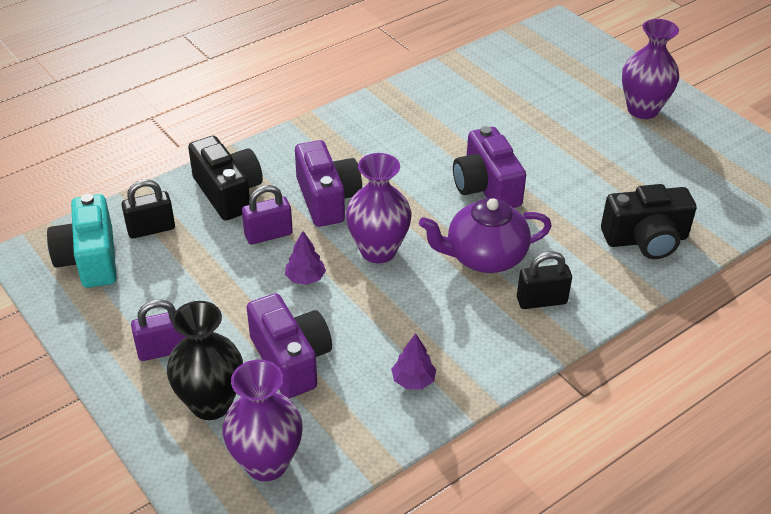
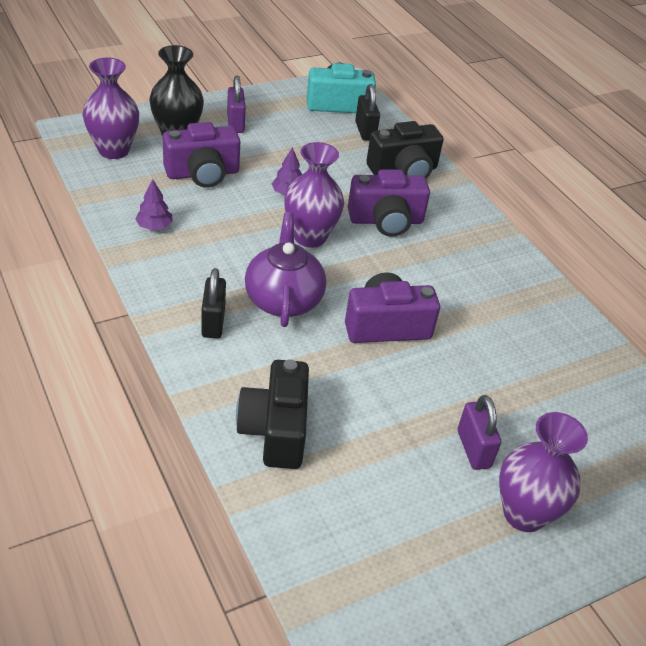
camera: 95 degrees right, 0 degrees up
purple padlock [242,185,293,245] -> purple padlock moved to [458,395,501,470]

